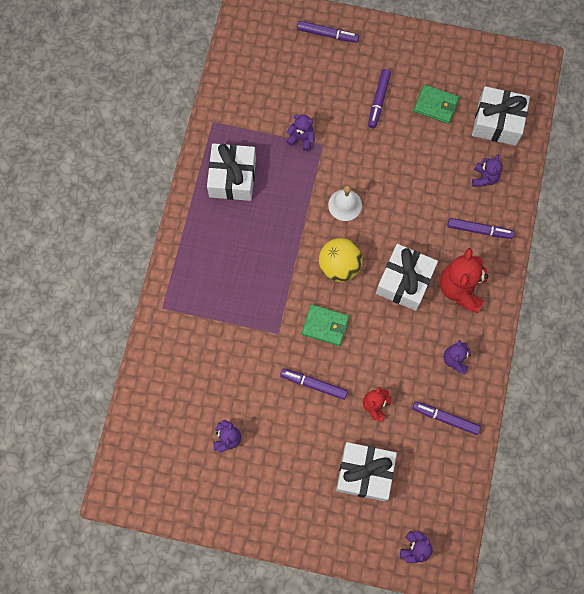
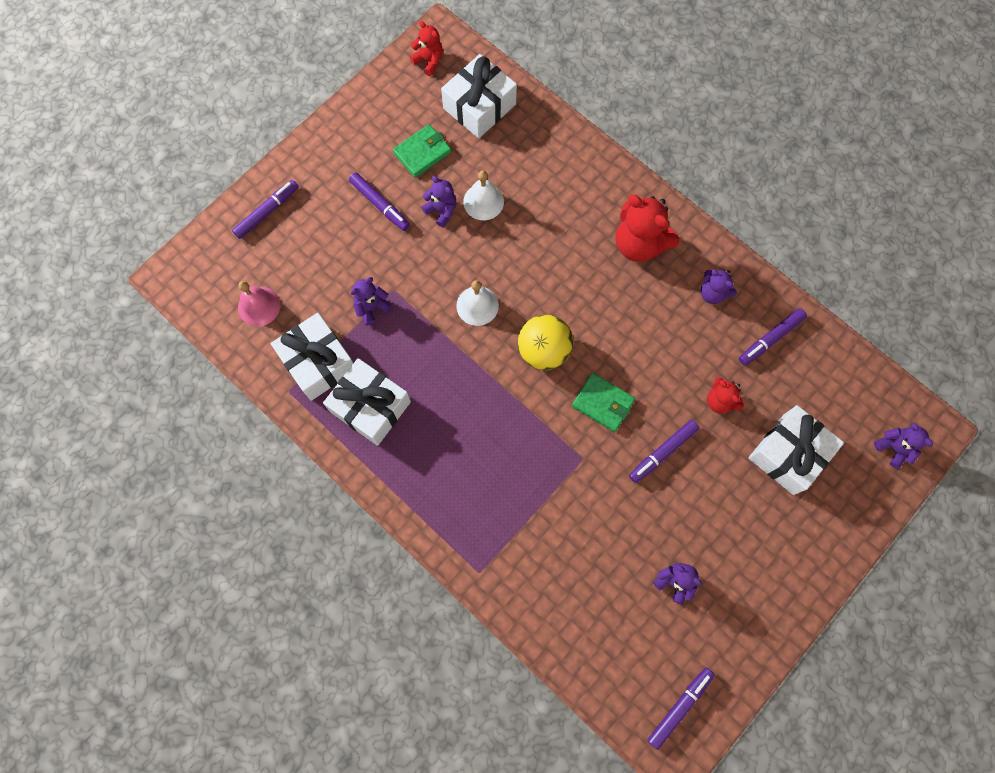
camera: 60 degrees left, 0 degrees up
green wallet [302,304,349,346] -> green wallet turned 75 degrees clockwise [572,373,635,432]
white gift [376,244,438,311] -> white gift moved to [271,313,353,401]
purple marker [447,218,514,239] -> purple marker moved to [647,668,715,750]
purple teddy bear [472,154,502,187] -> purple teddy bear moved to [421,176,456,227]
none -> pink bell [238,281,280,326]
none -> red teddy bear [410,21,443,76]
none -> white bell [463,170,504,220]

